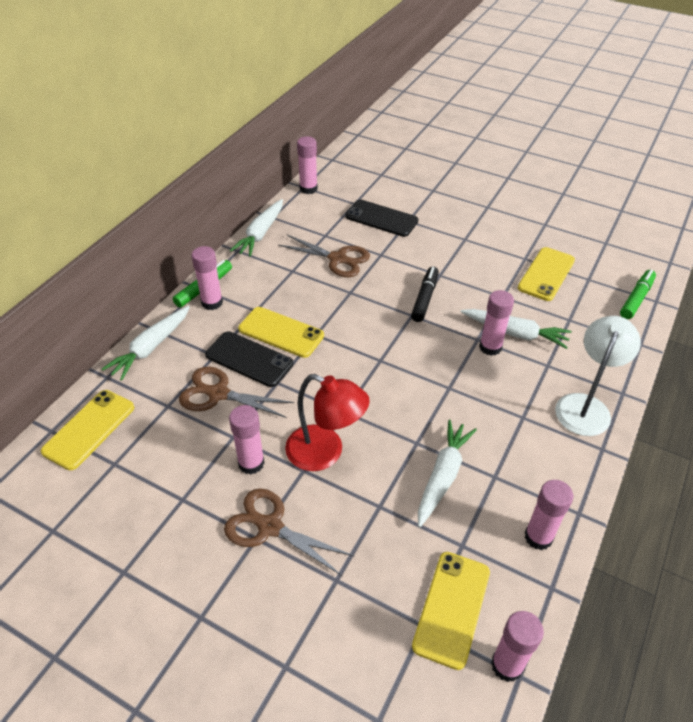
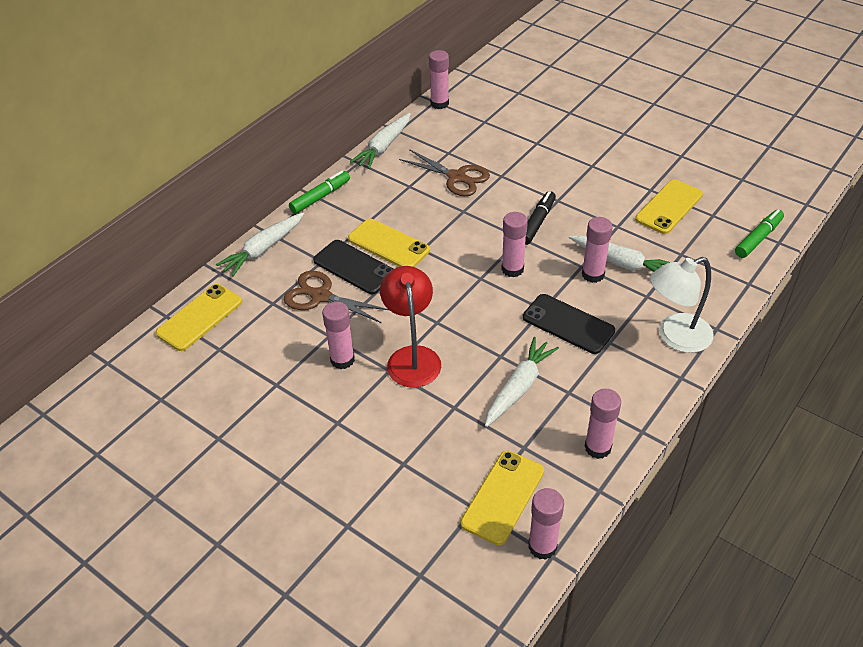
camera: 10 degrees right, 0 degrees up
pink glue stick [192,246,223,310] -> pink glue stick moved to [501,212,528,277]
brown scissors [224,489,354,576] -> none
red lamp [285,374,370,471] -> red lamp turned 135 degrees counterclockwise [380,266,441,388]
black phone [345,200,418,237] -> black phone moved to [523,294,615,354]
white lamp [555,316,641,436] -> white lamp turned 150 degrees counterclockwise [650,257,714,353]

